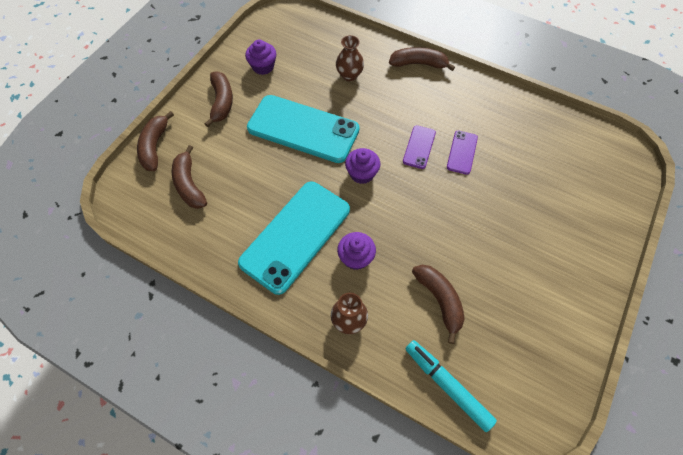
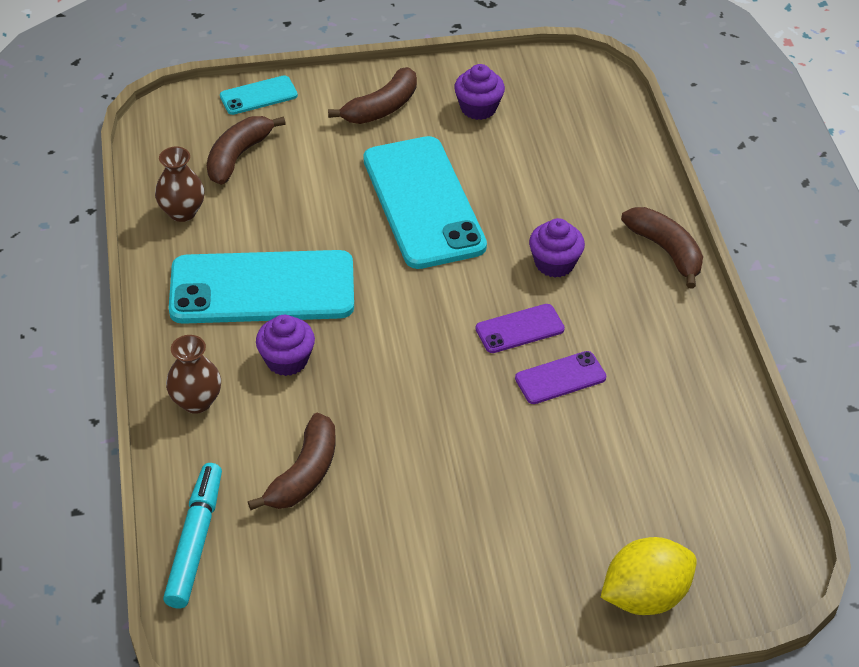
camera: 50 degrees right, 15 degrees down
brown banana [137,111,174,171] -> turquoise phone [220,75,298,115]
brown vase [336,35,364,81] -> brown vase moved to [155,147,205,222]
purple cupcake [345,148,380,184] -> purple cupcake moved to [529,218,585,278]
none -> yellow lemon [600,537,697,615]

